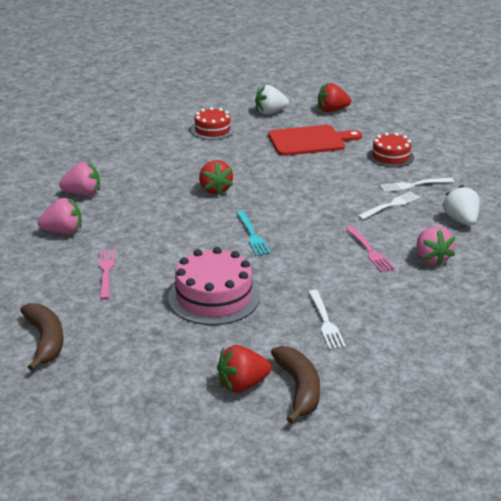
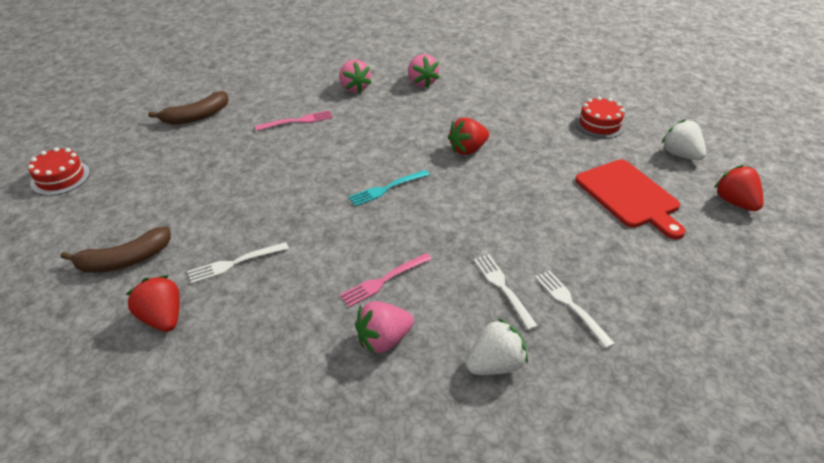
camera: 75 degrees right, 10 degrees up
pink cake [168,247,260,325] -> none
red strawberry [217,345,272,393] -> red strawberry moved to [126,275,180,332]
white fork [357,192,421,220] -> white fork turned 150 degrees counterclockwise [474,254,538,330]
red cake [368,132,414,167] -> red cake moved to [28,147,90,196]

